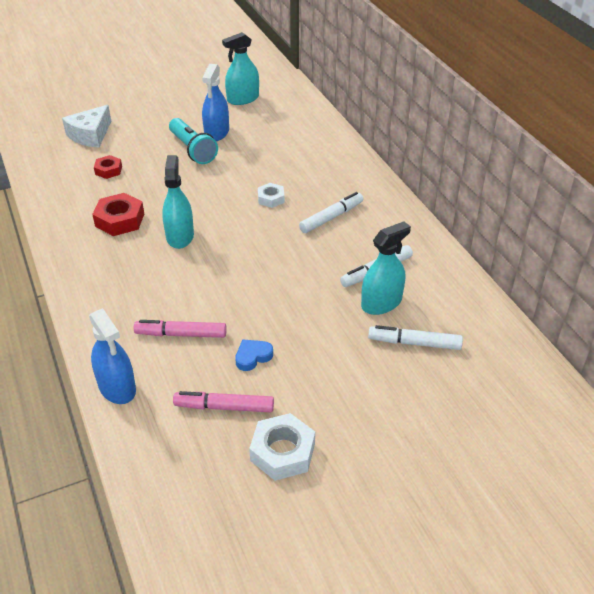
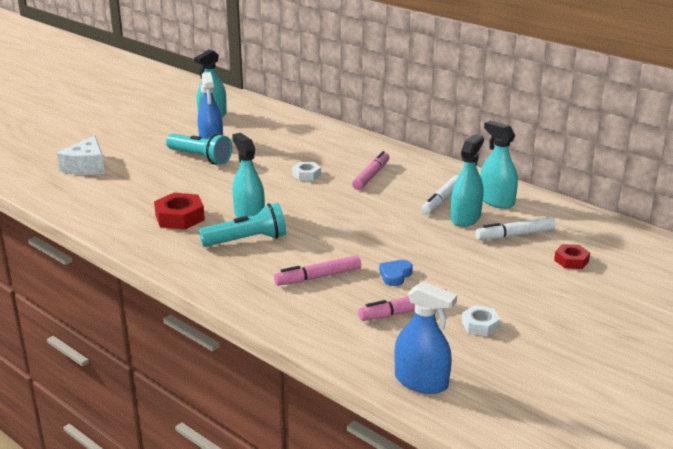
camera: 25 degrees left, 15 degrees down
blue spray bottle [89,308,136,404] -> blue spray bottle moved to [394,281,457,394]
red nut [94,155,122,179] -> red nut moved to [554,244,590,269]
white nut [249,413,315,481] -> white nut [462,305,501,336], size x0.61
white marker [299,192,363,233] -> pink marker [352,151,389,190]
none -> turquoise flashlight [199,203,286,247]
none -> turquoise spray bottle [480,120,518,209]

